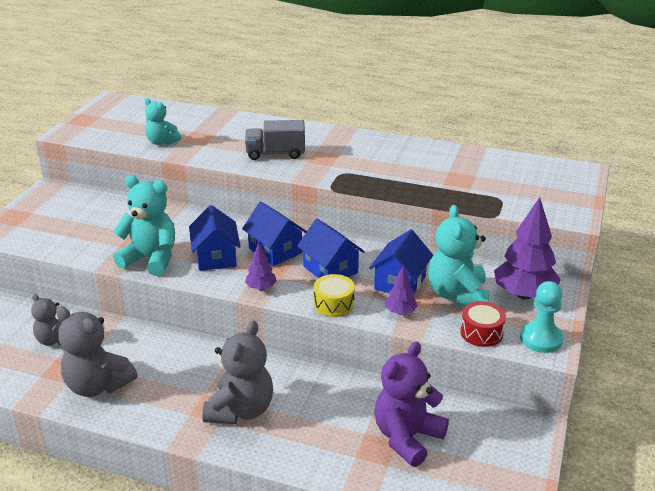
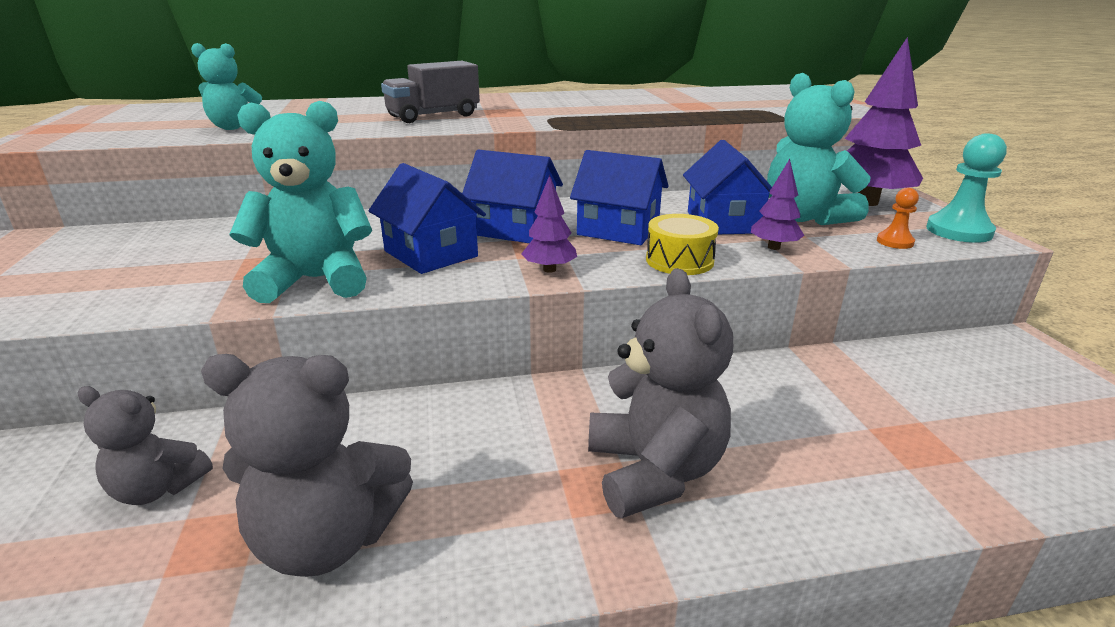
camera: 30 degrees left, 5 degrees down
purple teddy bear [374,341,449,467] -> none
red drum [460,301,506,347] -> orange pawn [877,188,919,249]

